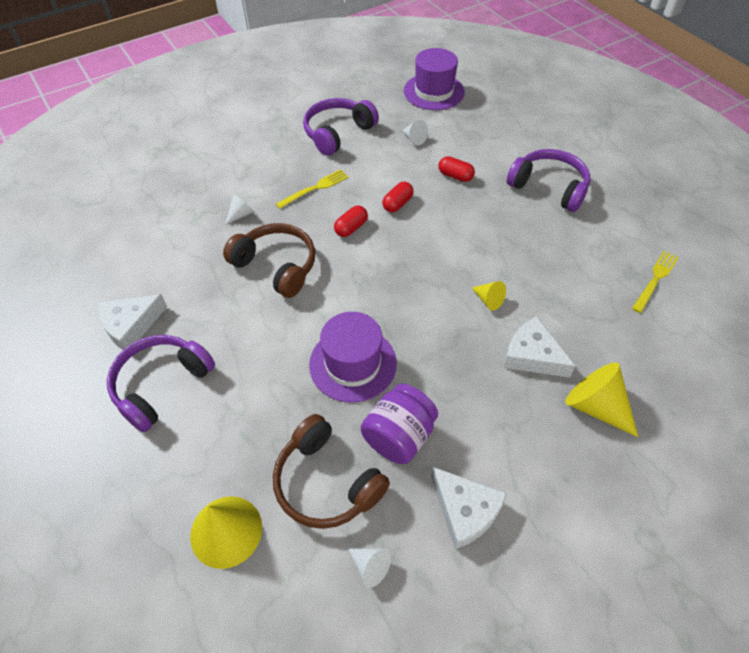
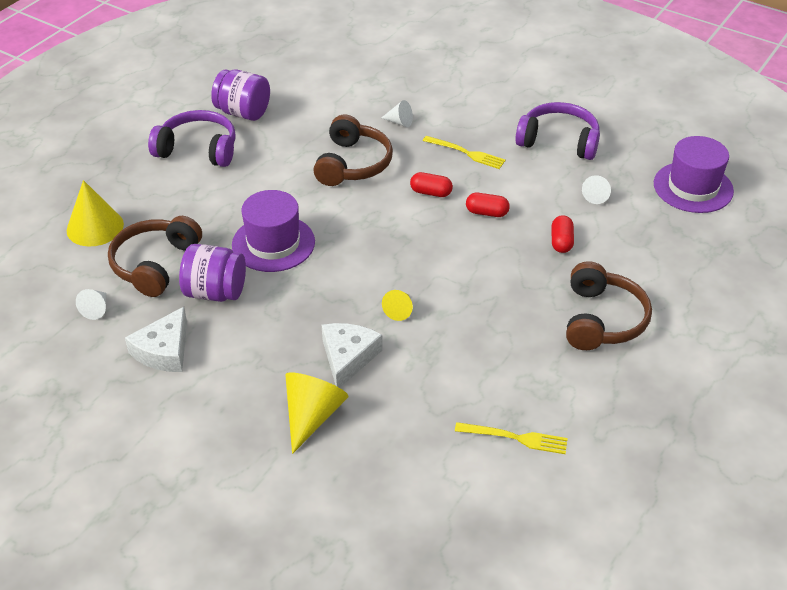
camera: 65 degrees right, 10 degrees down
white cheese [97,294,167,350] -> purple jar [211,69,270,121]
purple headphones [507,149,590,212] -> brown headphones [566,261,652,350]

